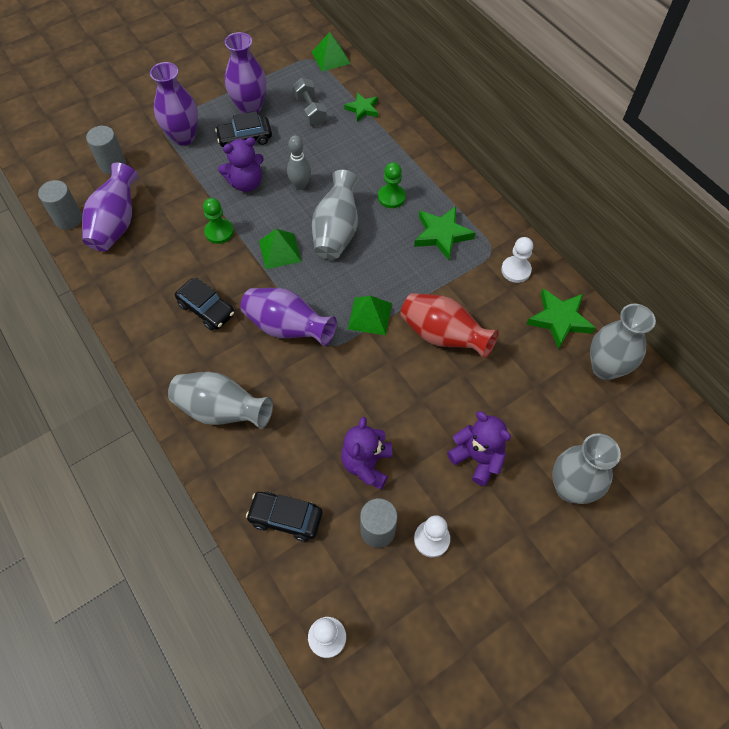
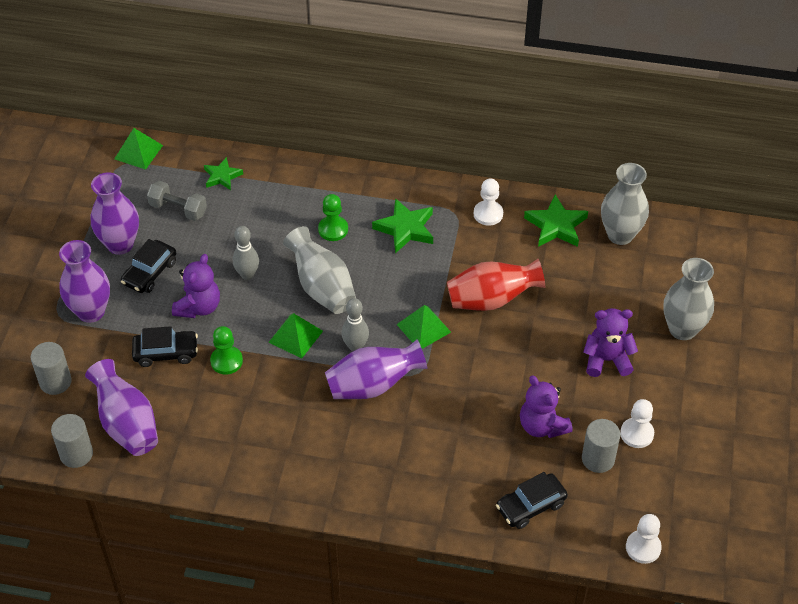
camera: 45 degrees left, 10 degrees down
grey vase [168,372,273,429] -> none
black car [175,277,235,331] -> black car moved to [132,326,198,367]
none -> grey bowling pin [341,298,369,351]

